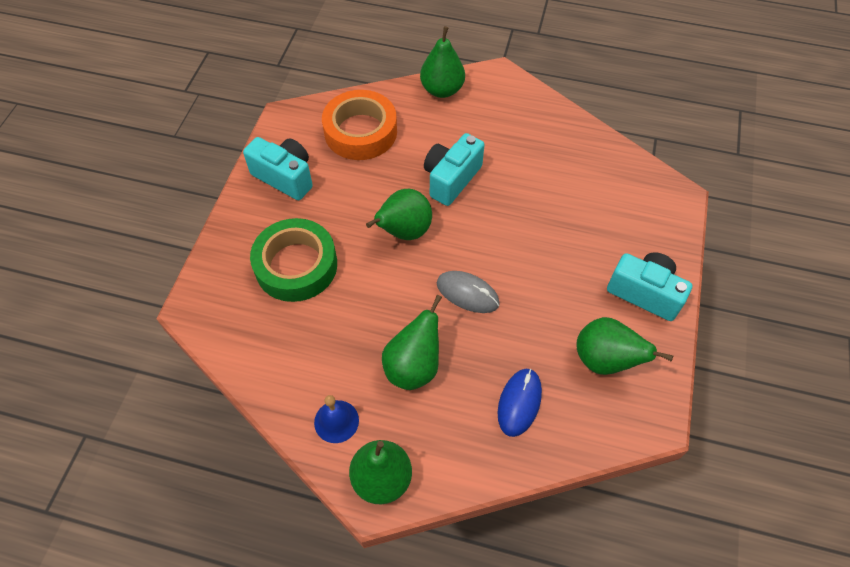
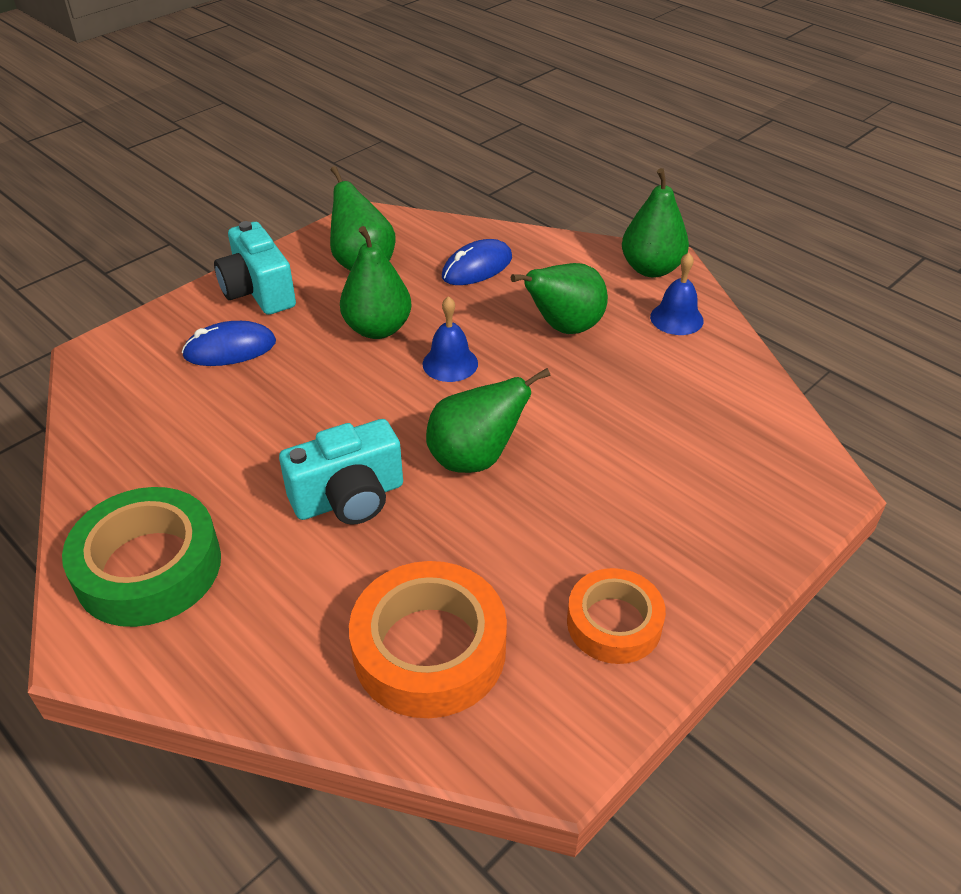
camera: 150 degrees left, 15 degrees down
turquoise camera [243,137,313,200] -> orange tape [567,568,666,664]
green tape [250,218,337,302] -> green tape moved to [62,487,221,627]
green pear [420,26,465,98] -> green pear moved to [340,226,412,339]
grey mouse [437,271,500,313] -> blue bell [423,296,478,382]
none -> blue mouse [182,321,276,366]

